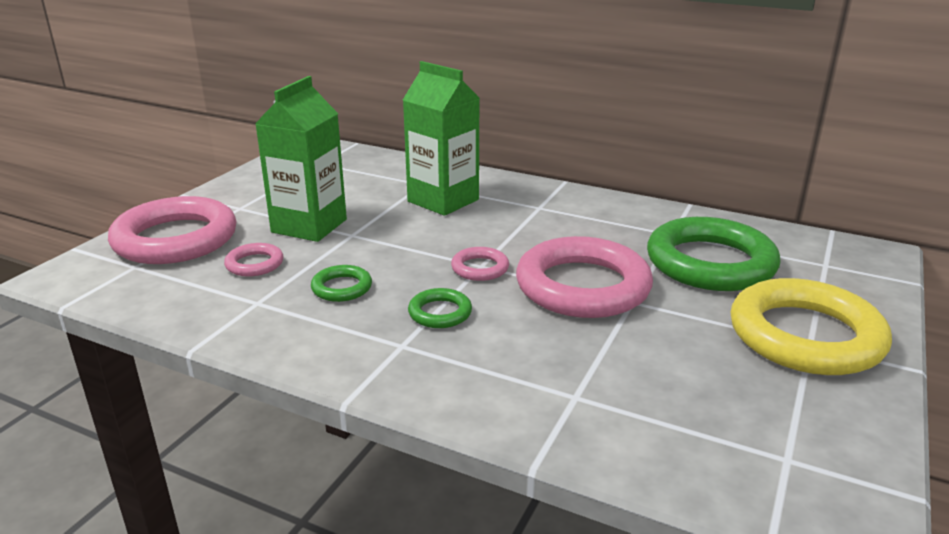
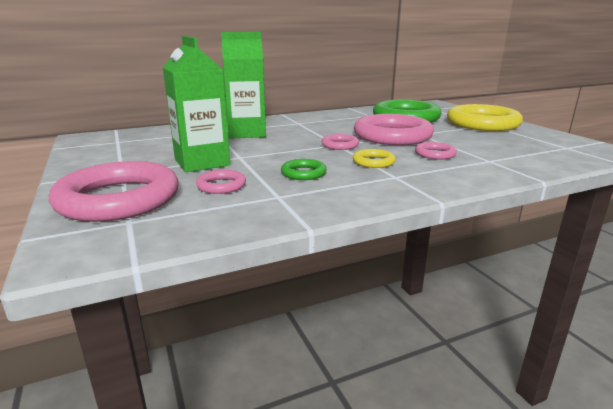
camera: 50 degrees left, 5 degrees down
green ring [408,288,472,328] -> yellow ring [353,149,396,168]
none -> pink ring [415,142,457,160]

